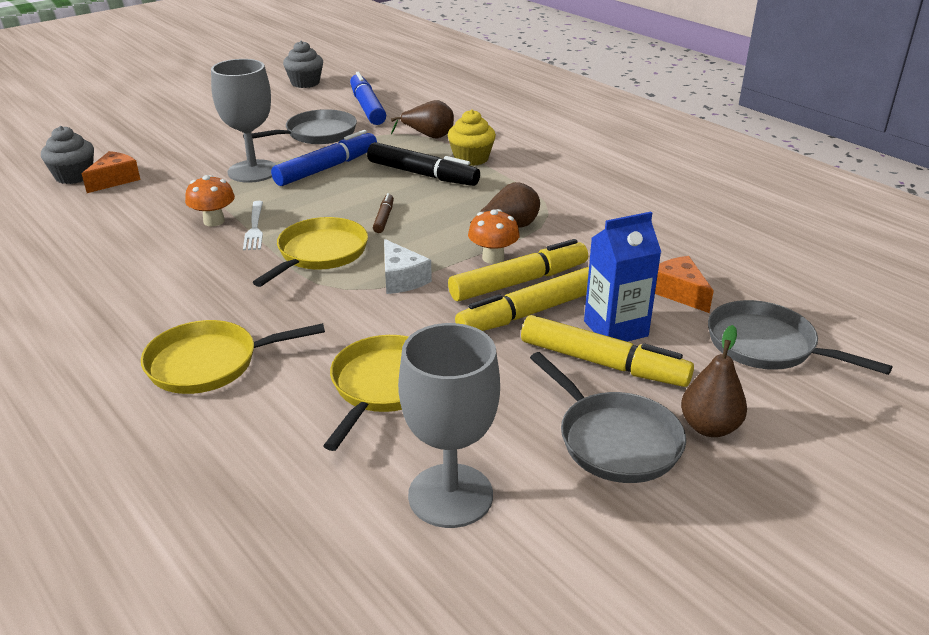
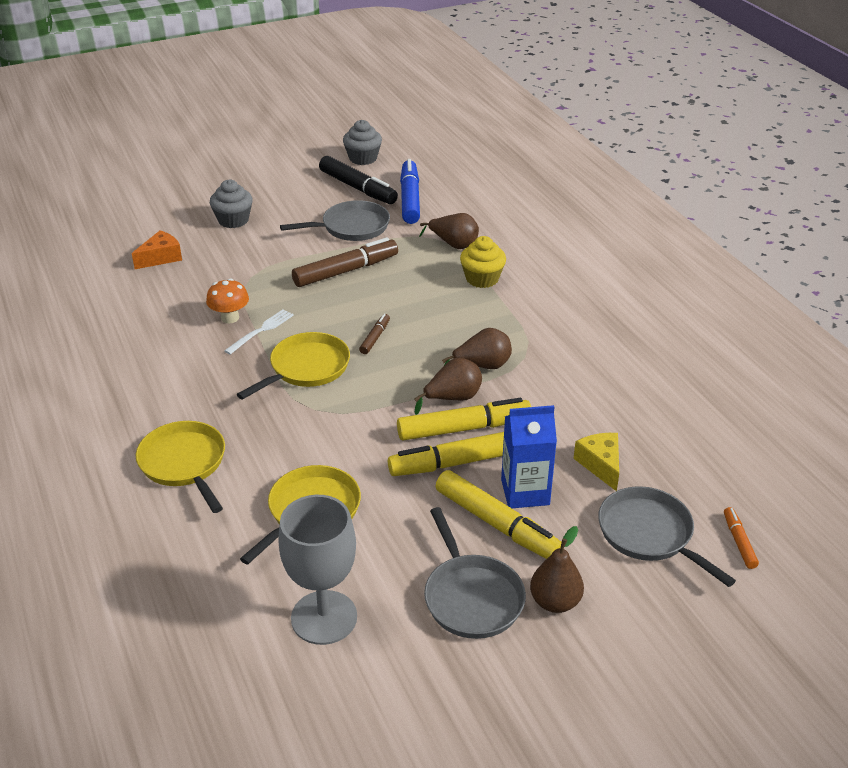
camera: 15 degrees right, 5 degrees up
grey cupcake [41,126,94,184] -> grey cupcake moved to [210,180,253,228]
yellow pan [141,320,325,394] -> yellow pan turned 60 degrees clockwise [136,421,225,513]
grey goblet [211,59,277,183] -> none
white fork [243,201,263,250] -> white fork turned 150 degrees counterclockwise [224,309,294,355]
blue marker [271,130,377,186] -> brown marker [292,237,398,287]
black marker [367,142,480,186] -> black marker moved to [319,156,398,204]
white cheese [384,239,432,294] -> none
orange mushroom [468,209,520,264] -> brown pear [414,358,482,415]
orange cheese [655,256,714,313] -> yellow cheese [573,433,619,491]
none -> orange marker [724,507,759,569]

